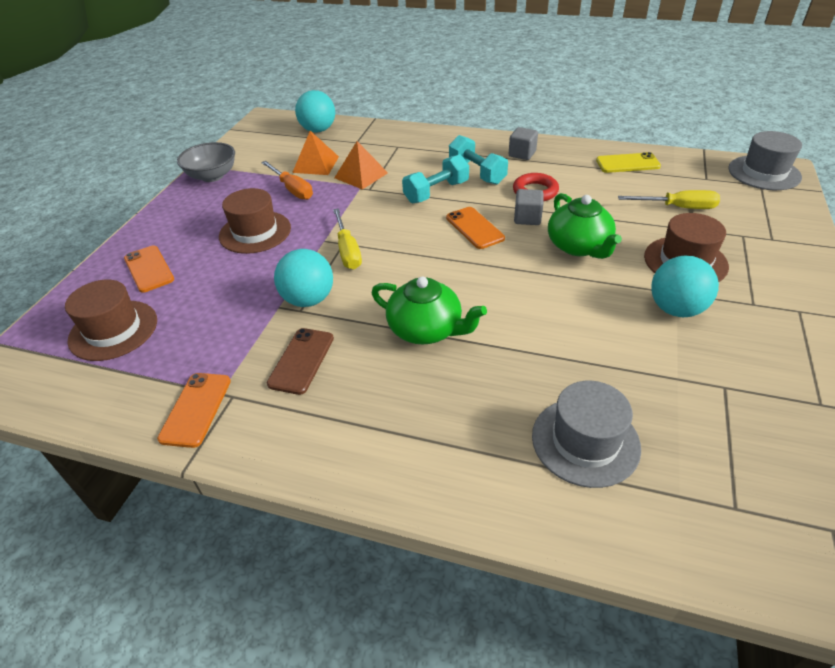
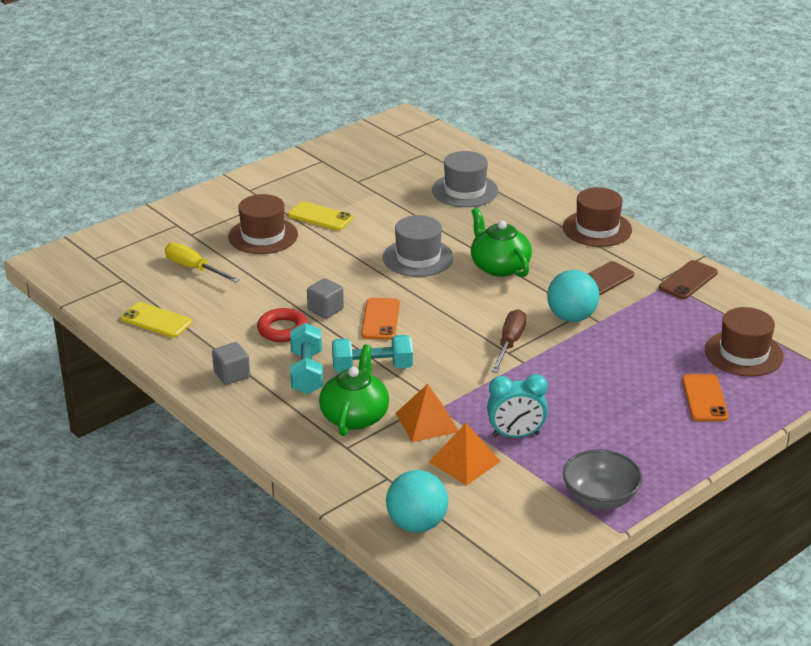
camera: 150 degrees left, 10 degrees down
orange phone [157,373,231,448] -> brown phone [659,260,718,299]
brown hat [219,188,291,254] -> brown hat moved to [563,187,632,247]
orange screwdriver [261,161,313,200] -> turquoise clock [487,374,548,438]
yellow screwdriver [333,208,362,269] -> brown screwdriver [491,309,527,373]
green teapot [548,193,622,259] -> green teapot moved to [319,345,389,436]
turquoise ball [651,256,719,317] -> yellow phone [288,201,353,231]
grey hat [728,131,802,190] -> grey hat moved to [383,215,454,277]

